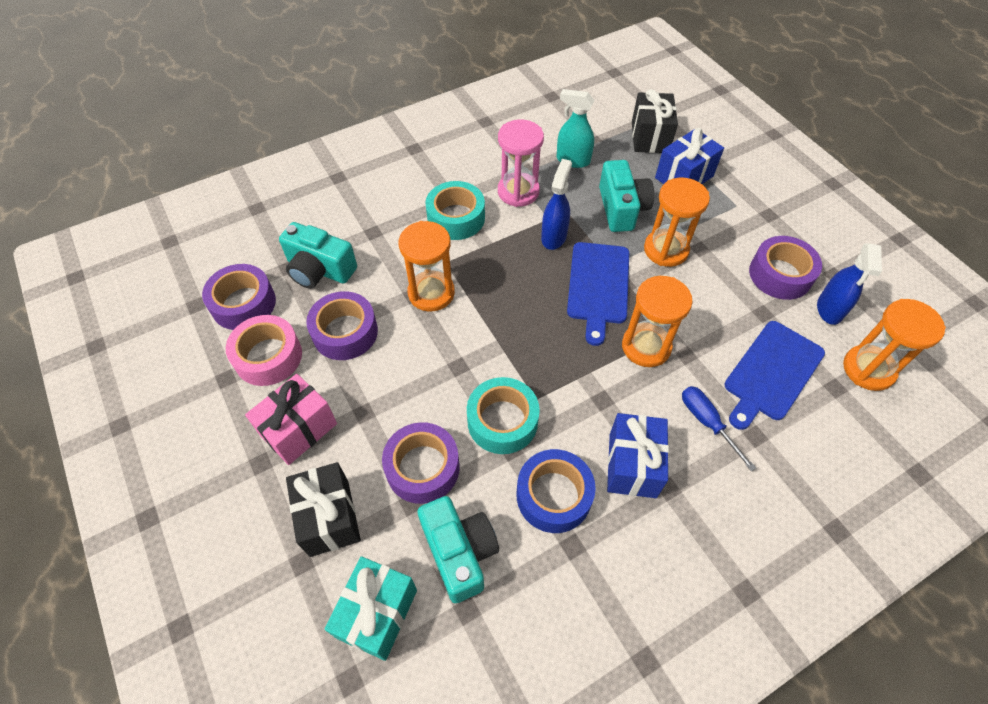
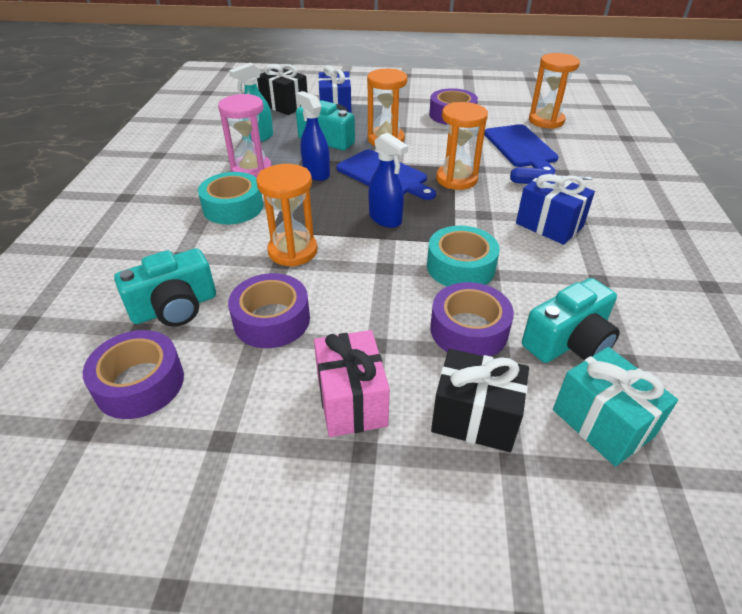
camera: 55 degrees left, 15 degrees down
pink tape [226,315,302,386] -> none
turquoise camera [417,496,499,603] -> turquoise camera turned 135 degrees clockwise [522,278,620,363]
blue tape [517,449,596,533] -> none
blue spray bottle [817,243,882,325] -> blue spray bottle moved to [368,132,408,228]

